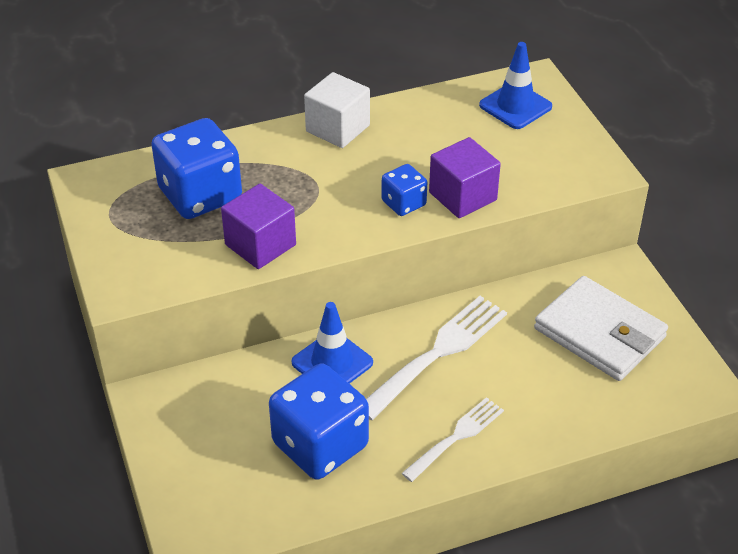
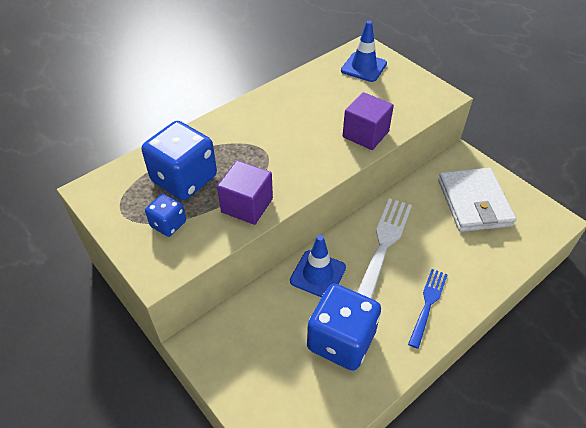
camera: 20 degrees left, 5 degrees up
white cube [304,72,370,148] -> none
blue dice [381,164,427,216] -> blue dice moved to [145,193,186,237]
white fork [402,397,504,482] -> blue fork [408,269,448,349]
white wallet [534,276,668,381] -> white wallet turned 60 degrees clockwise [438,168,516,232]

